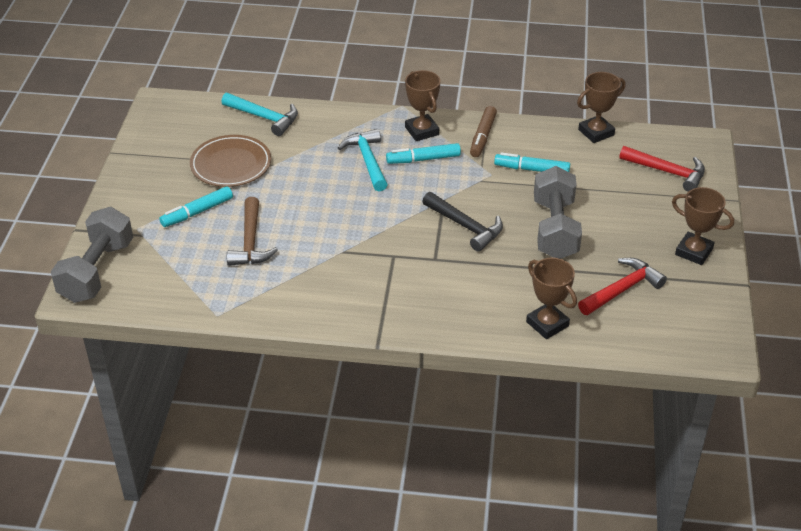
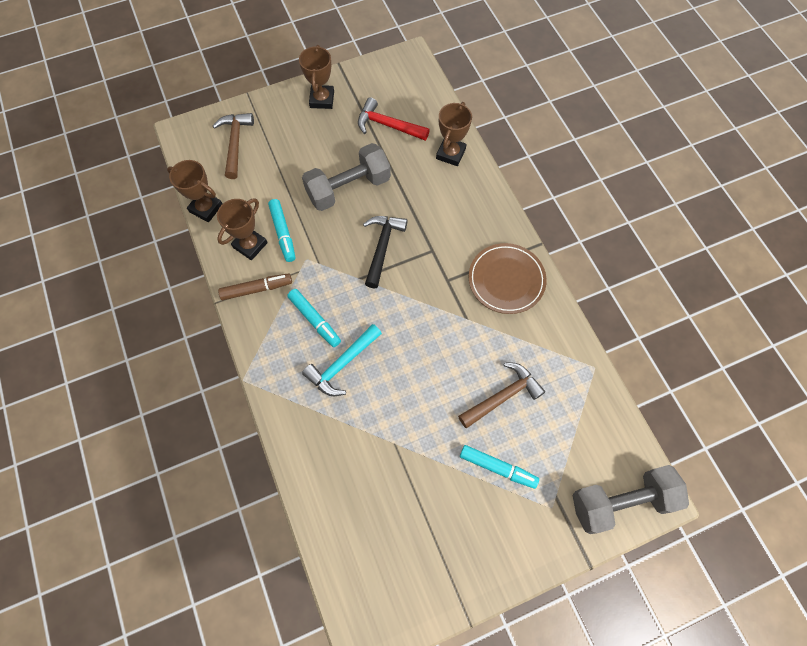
camera: 120 degrees left, 25 degrees up
brown plate [190,135,271,187] -> brown plate moved to [469,243,547,314]
turquoise hammer [221,93,298,136] -> none
brown trophy [405,70,440,141] -> brown trophy moved to [217,199,268,260]
red hammer [619,146,705,192] -> brown hammer [213,113,254,179]

